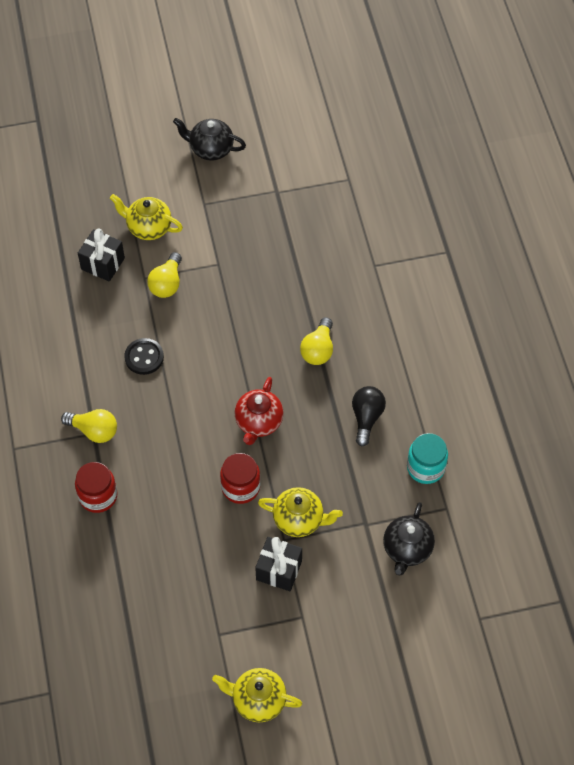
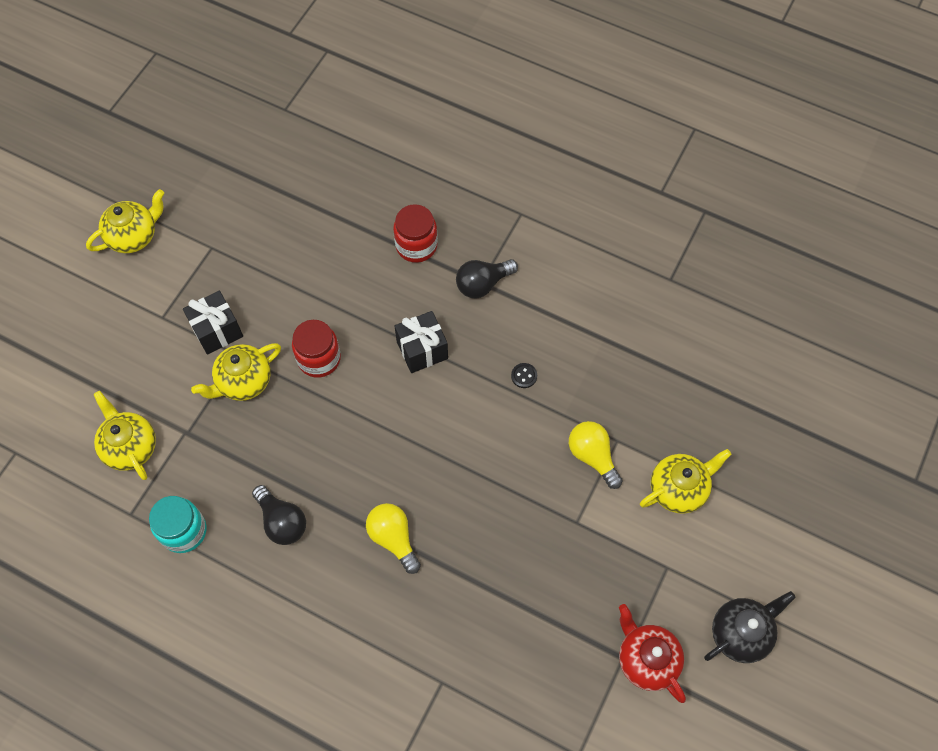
camera: 130 degrees right, 5 degrees up
yellow light bulb [61,409,117,443] -> black light bulb [456,259,518,298]
black gift [78,229,125,282] -> black gift moved to [394,311,448,373]
black button [124,338,164,375] -> black button [511,363,537,388], size x0.56
red teapot [235,377,284,445] -> red teapot moved to [619,604,686,703]
black teapot [383,502,435,575] -> yellow teapot [93,391,156,480]

